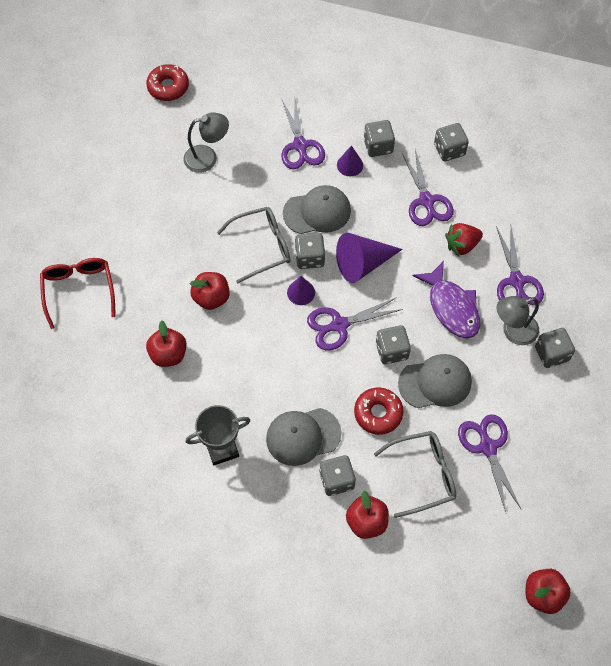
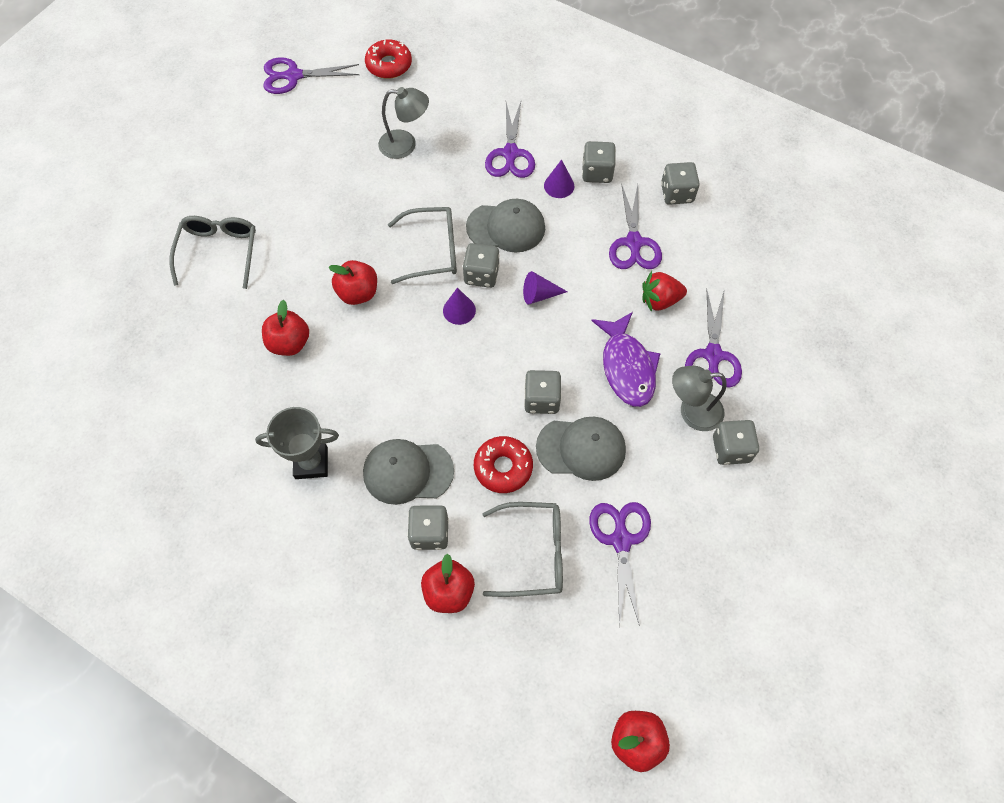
camera: 15 degrees right, 0 degrees up
red glasses [40,258,116,329] -> grey glasses [169,216,256,289]
purple scissors [307,297,403,350] -> purple scissors moved to [263,57,359,94]
purple cone [336,233,403,283] -> purple cone [523,271,568,305], size x0.56

